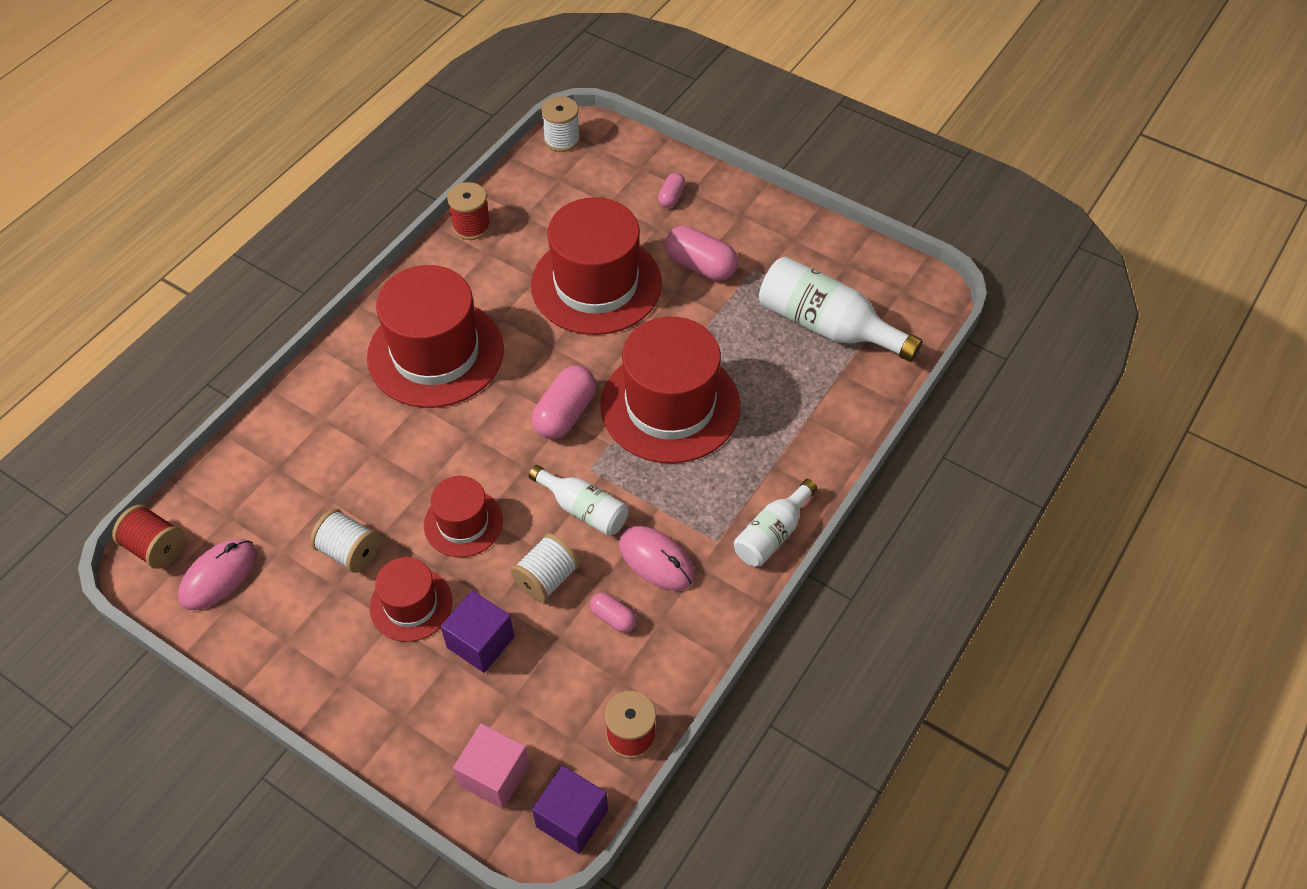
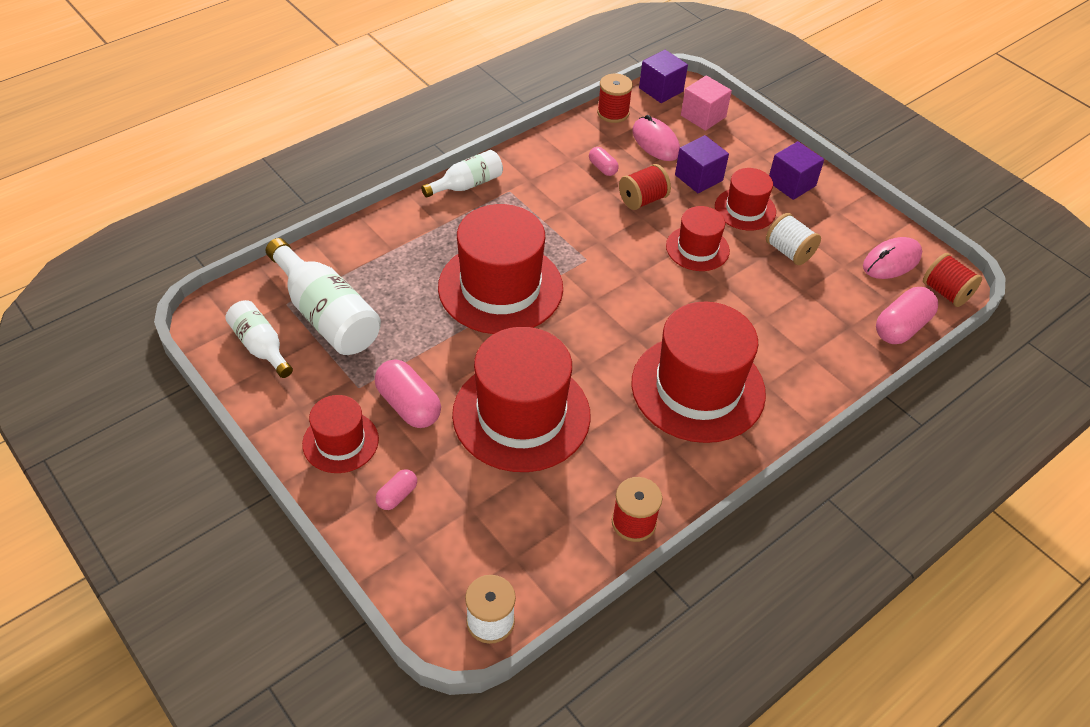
camera: 165 degrees left, 5 degrees down
white spool [511,533,580,602] -> red spool [619,164,671,210]
white bottle [529,465,628,536] -> white bottle moved to [225,300,293,378]
pink capsule [532,366,596,439] -> pink capsule moved to [876,287,938,344]
pink mouse [619,526,695,591] -> pink mouse moved to [632,115,680,161]
none -> red hat [302,395,379,473]
none -> purple cube [769,141,824,200]

